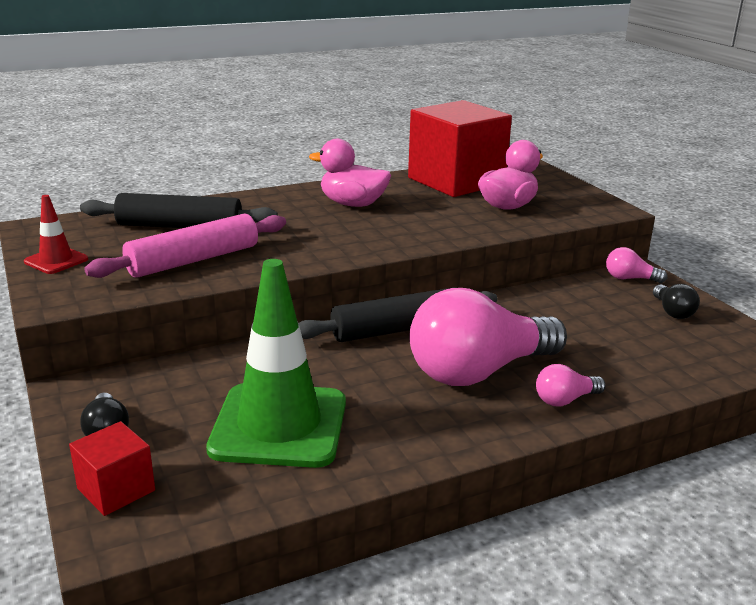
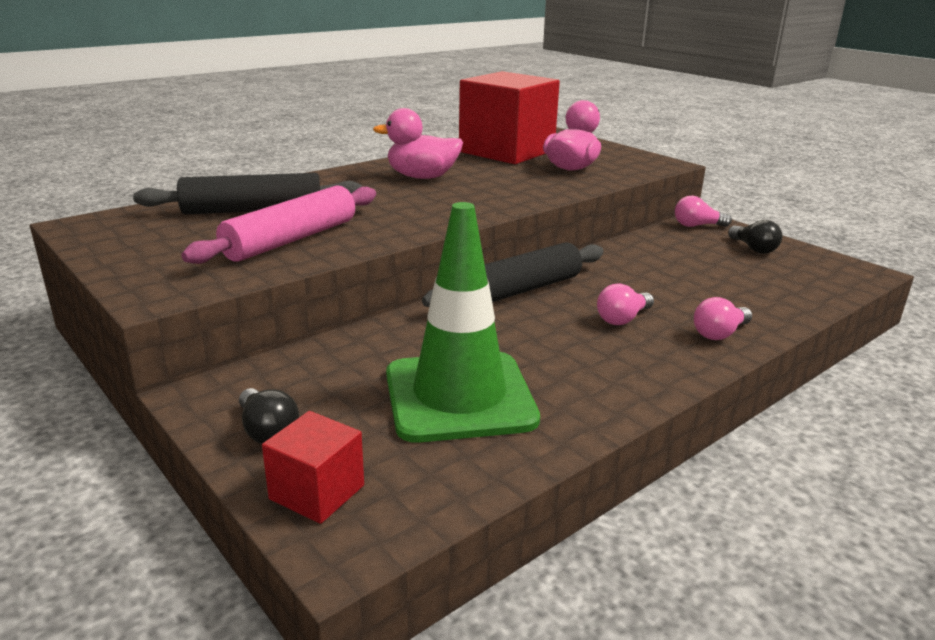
camera: 15 degrees left, 0 degrees up
red traffic cone [24,195,88,274] -> none
pink light bulb [409,288,567,386] -> pink light bulb [597,284,654,325], size x0.42

